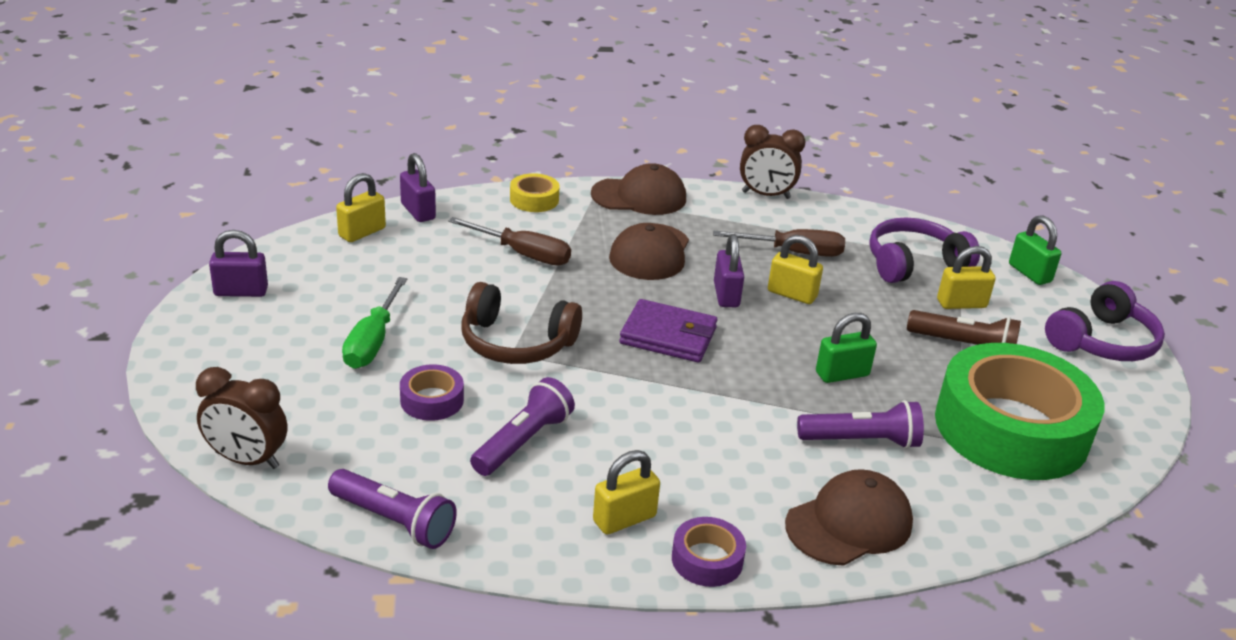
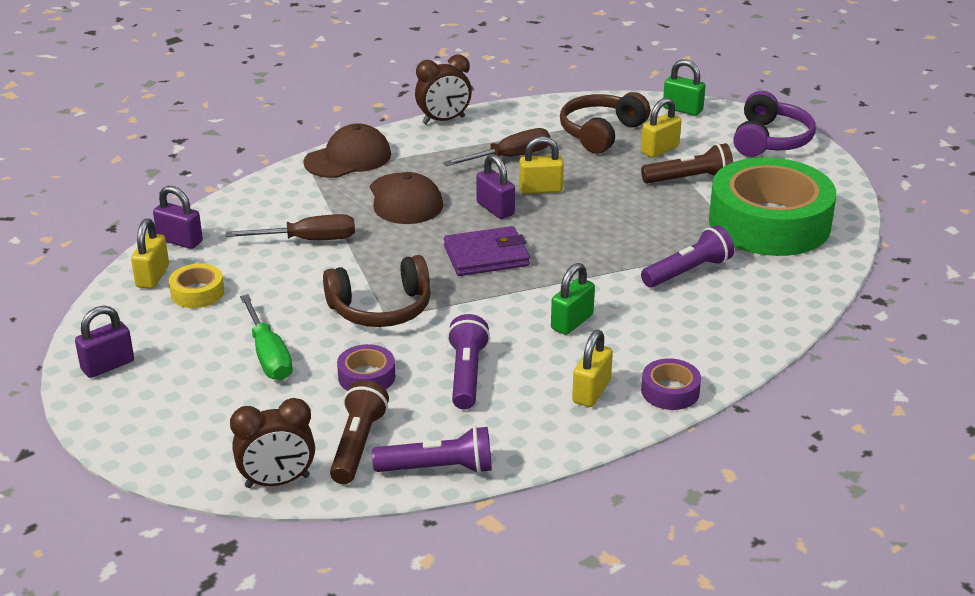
camera: 30 degrees left, 0 degrees up
yellow tape [510,173,560,212] -> yellow tape moved to [169,264,224,308]
brown cap [785,469,913,566] -> none
green padlock [816,313,877,383] -> green padlock moved to [551,263,595,335]
purple headphones [869,218,980,283] -> brown headphones [560,92,650,154]
none -> brown flashlight [330,380,389,484]

